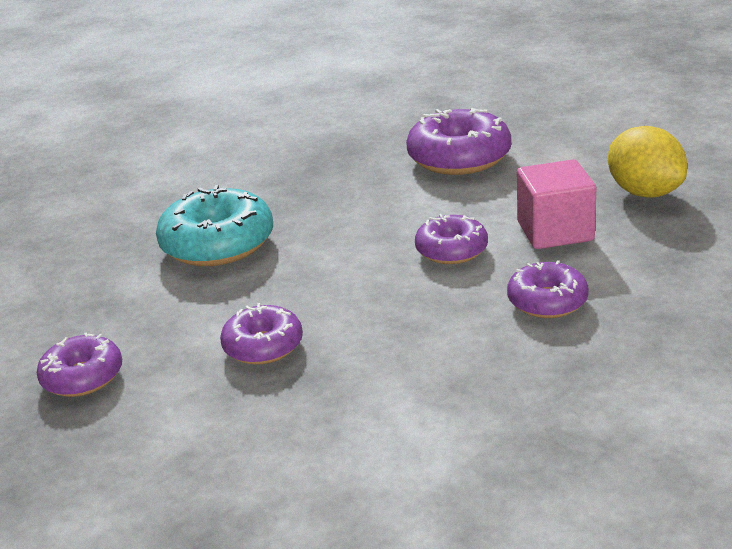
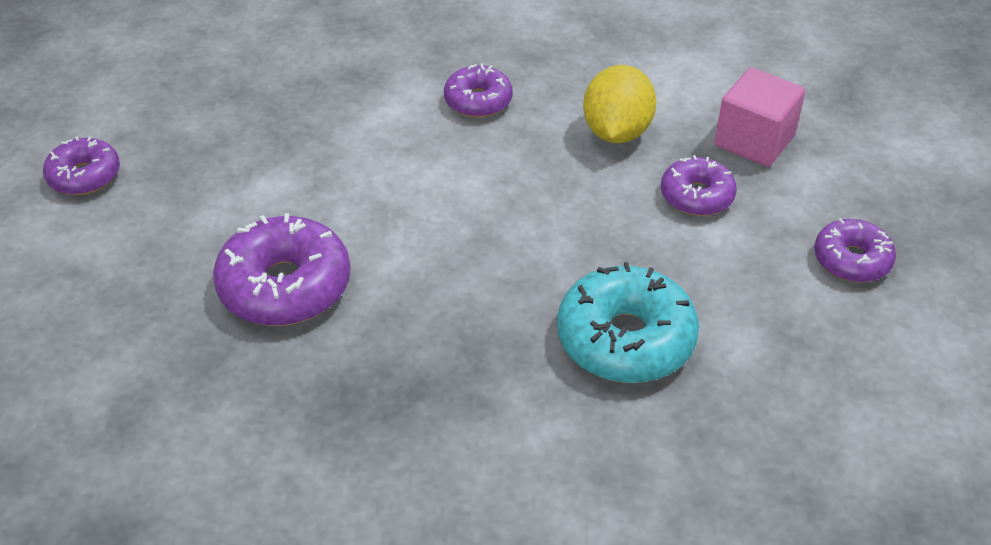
camera: 140 degrees left, 15 degrees up
purple donut [415,214,488,264] -> purple donut moved to [43,136,120,195]
pink cube [517,159,596,249] -> pink cube moved to [715,67,806,167]
yellow lemon [608,126,687,198] -> yellow lemon moved to [583,65,657,143]

